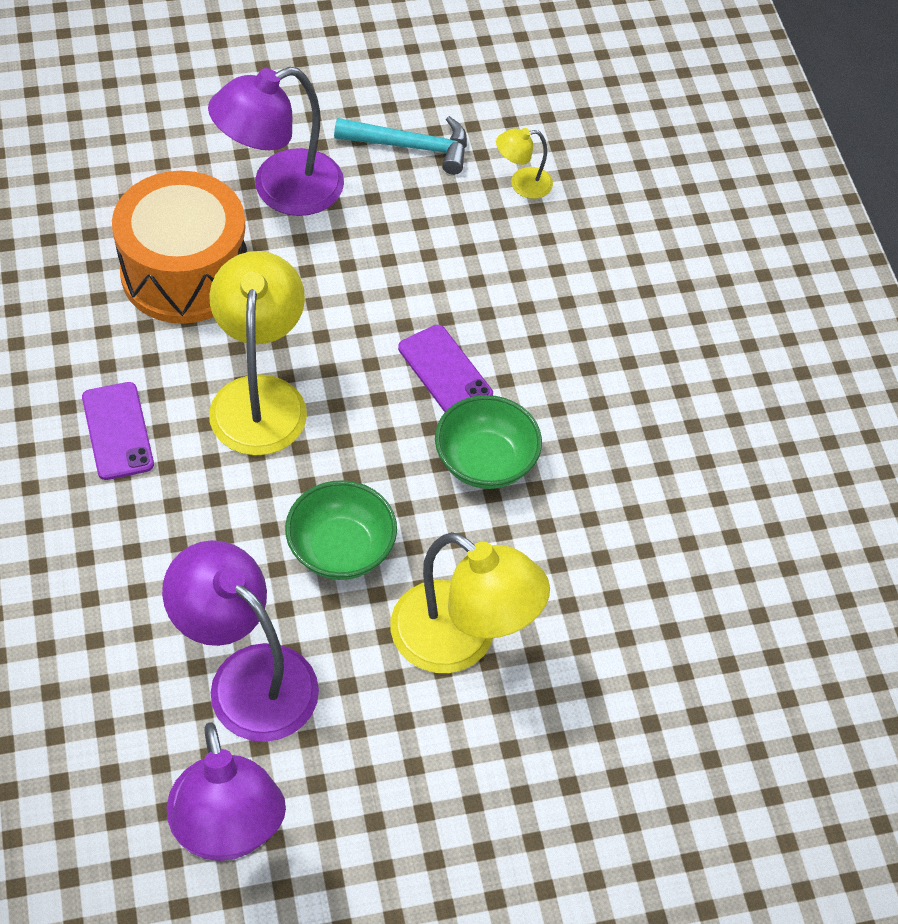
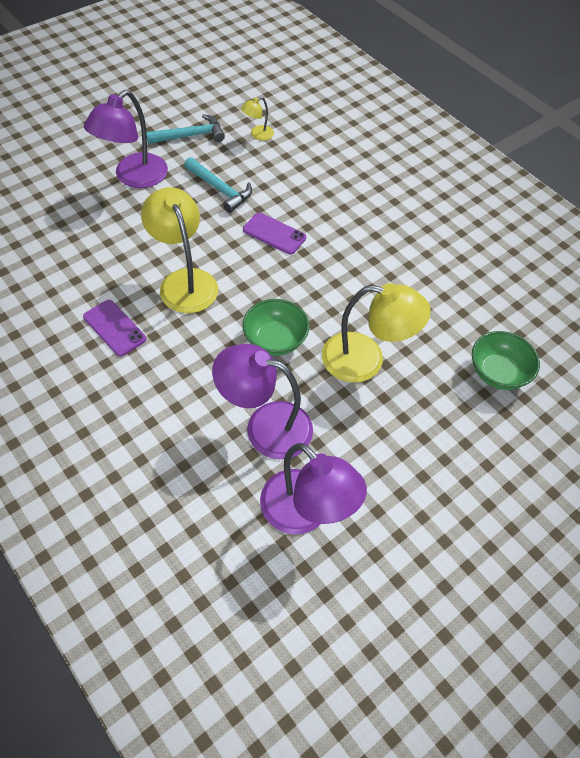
camera: 25 degrees left, 0 degrees up
orange drum [112,171,247,324] -> none
green bowl [435,395,542,489] -> green bowl moved to [472,331,540,390]
none -> turquoise hammer [184,157,252,213]

